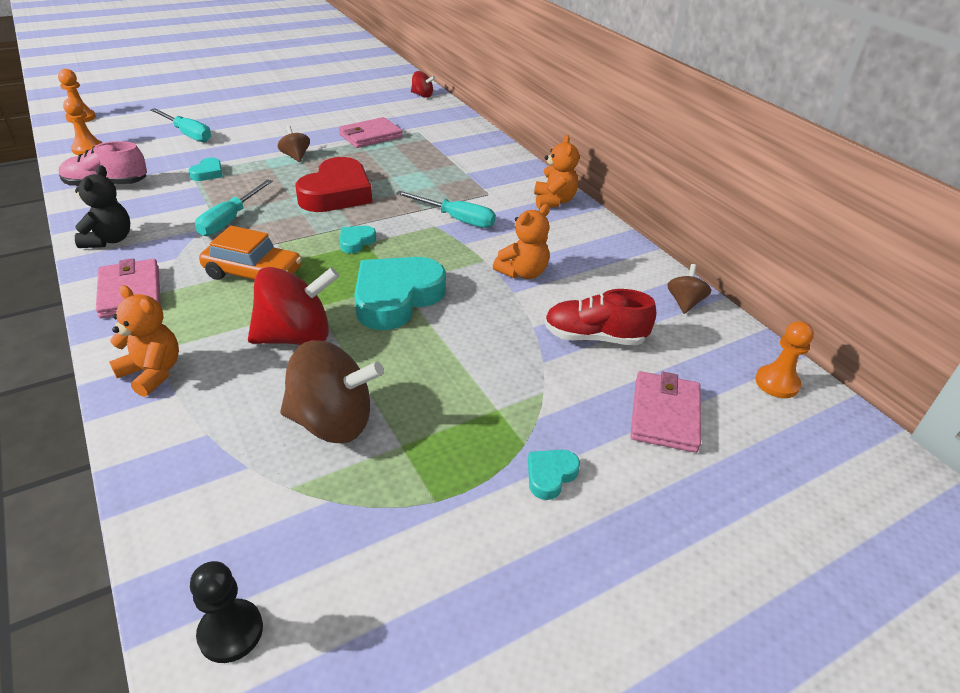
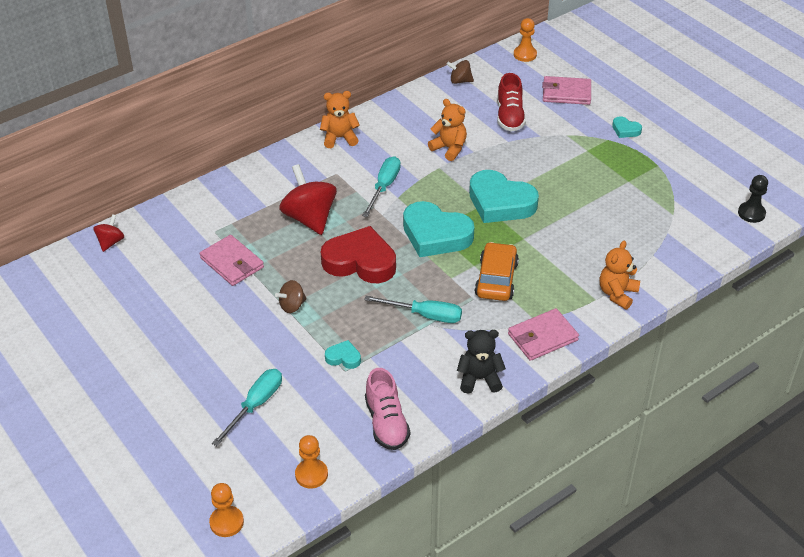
camera: 95 degrees left, 5 degrees up
red spinning top [248,267,339,345] -> red spinning top moved to [279,164,337,235]
brown spinning top [280,340,384,443] -> none
turquoise heart [340,226,376,254] -> turquoise heart [403,201,475,257], size x2.24

